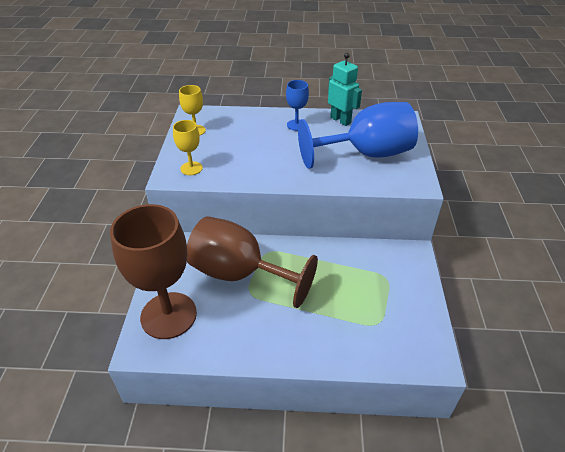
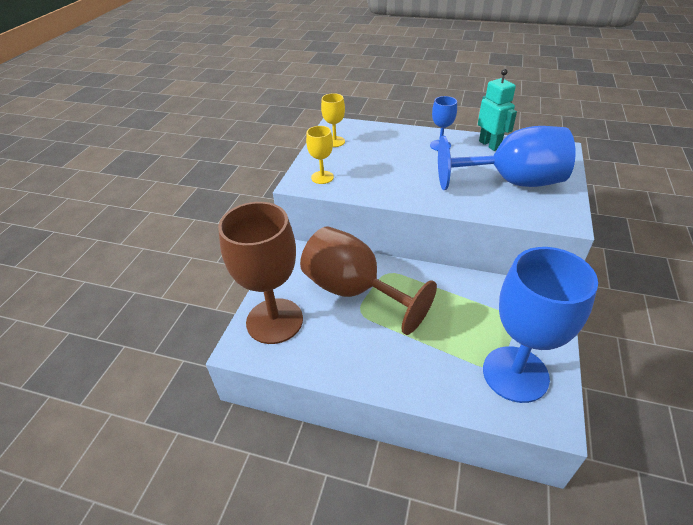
camera: 15 degrees right, 0 degrees up
none -> blue goblet [483,247,598,403]

